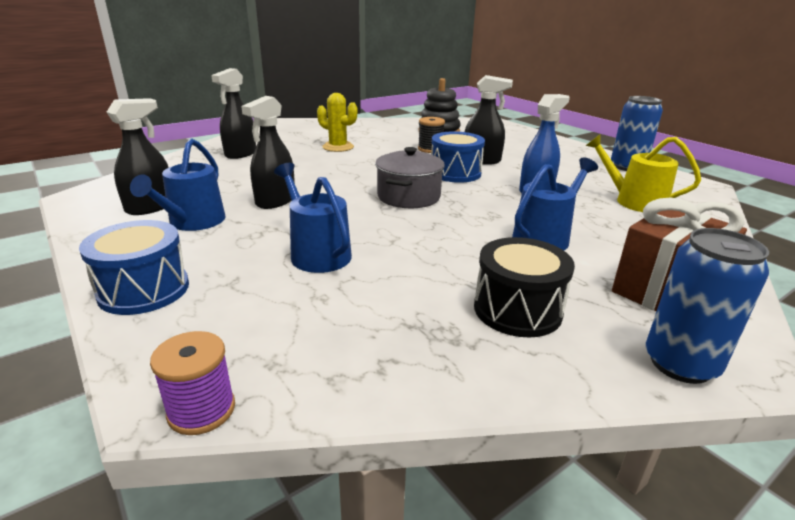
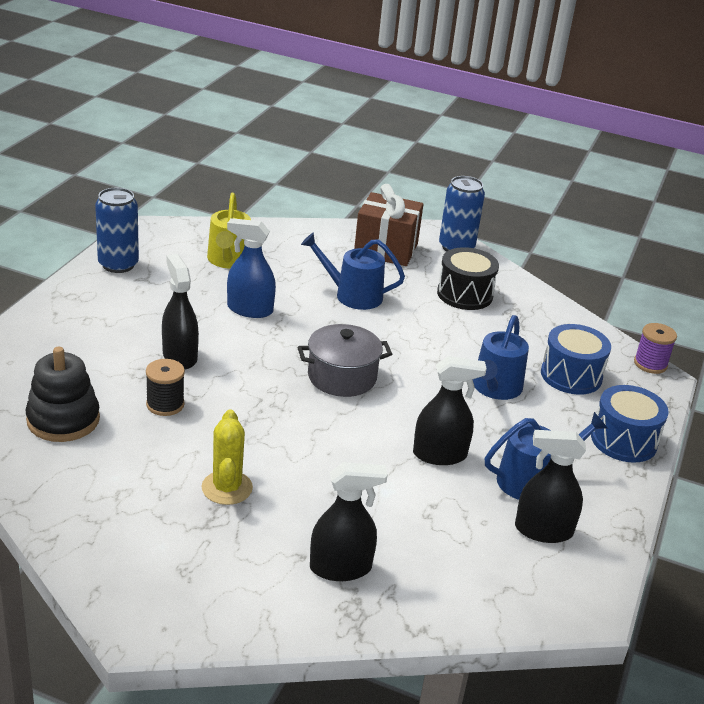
camera: 125 degrees left, 5 degrees up
blue drum [431,131,485,183] -> blue drum moved to [541,324,611,395]

